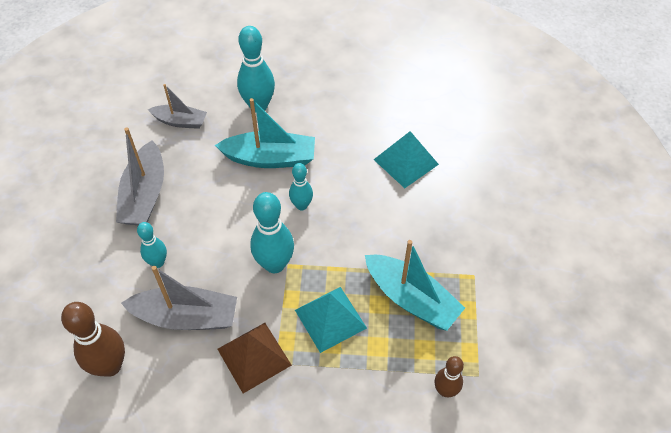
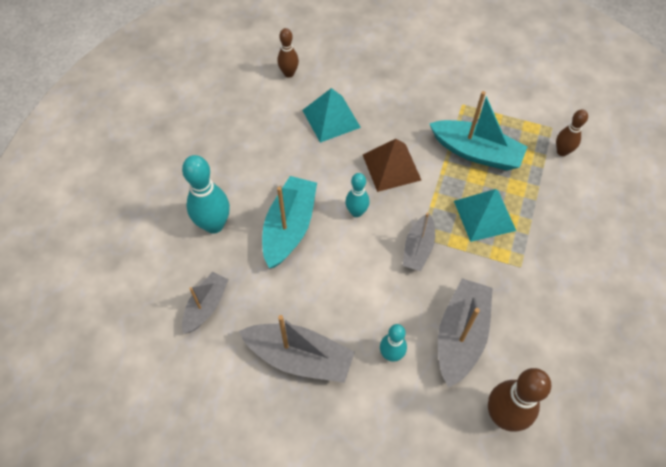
camera: 75 degrees left, 5 degrees up
brown pyramid [217,323,292,393] -> brown pyramid moved to [363,139,421,192]
turquoise bowling pin [250,192,294,273] -> grey boat [402,213,435,271]
turquoise boat [365,240,465,331] -> turquoise boat turned 60 degrees clockwise [429,91,528,171]
none -> brown bowling pin [278,28,299,78]

